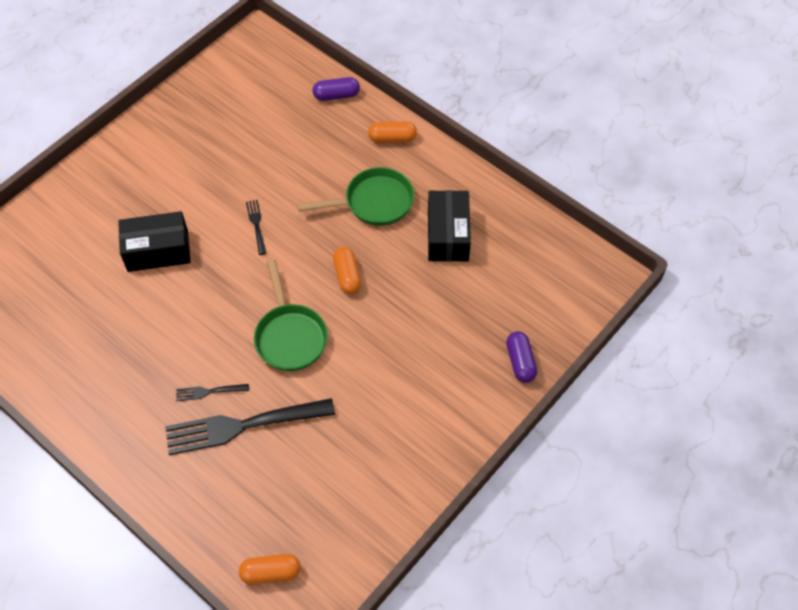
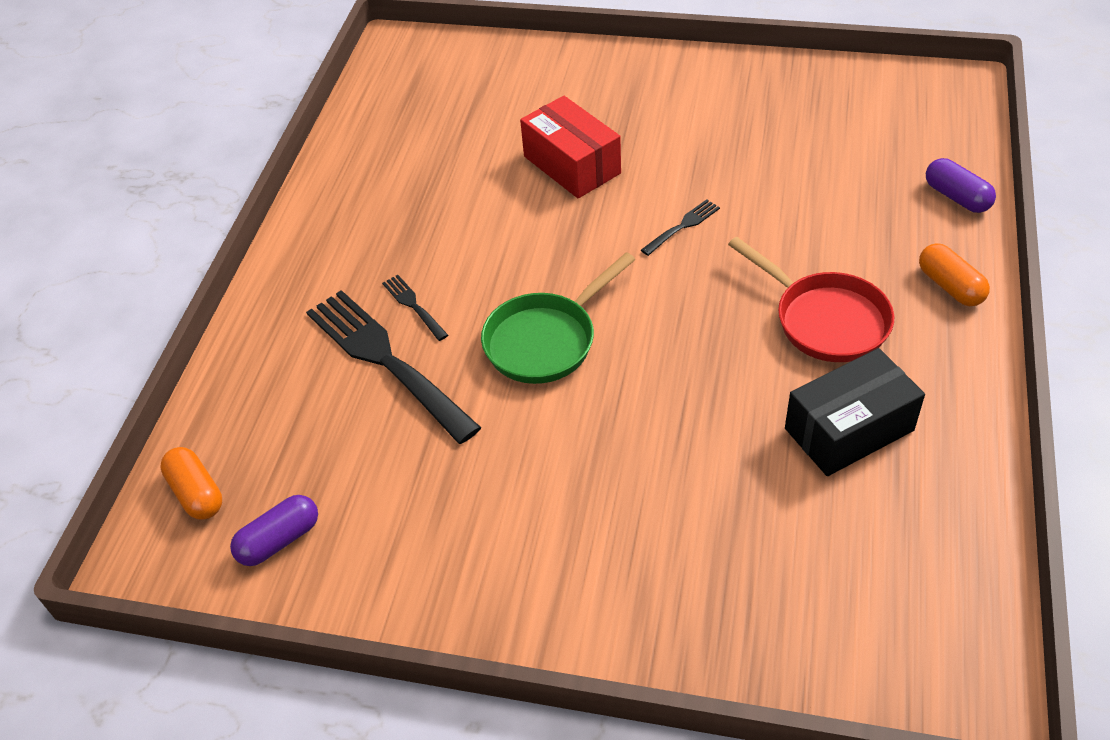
camera: 65 degrees right, 10 degrees down
black box [118,211,191,272] -> red box [520,96,621,198]
green pan [297,167,414,226] -> red pan [728,237,894,362]
orange capsule [333,247,362,294] -> none
purple capsule [506,331,537,383] -> purple capsule moved to [230,495,318,566]

